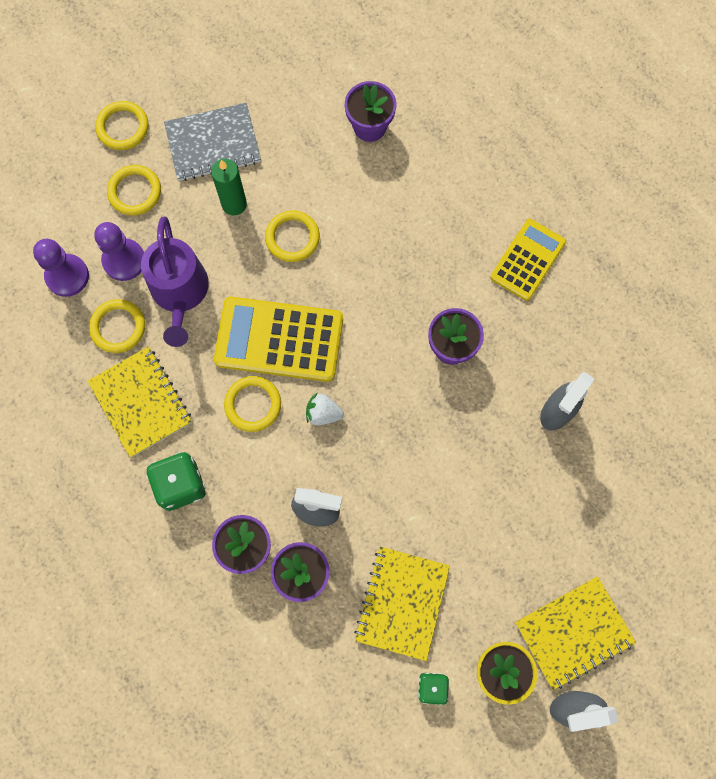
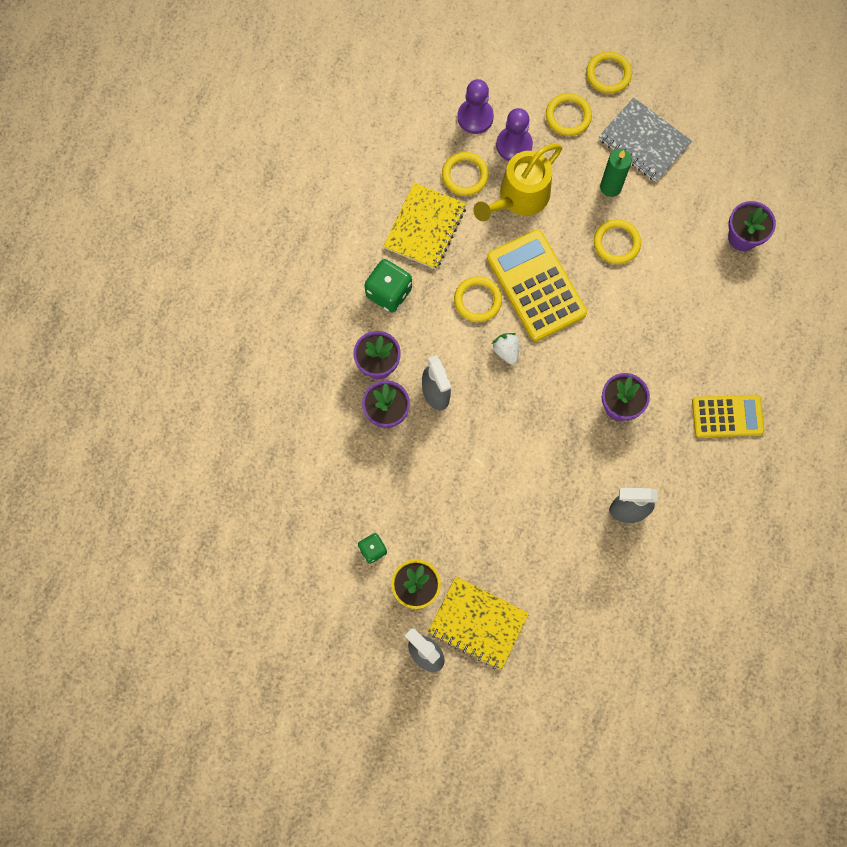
camera: 55 degrees right, 0 degrees up
purple watering can [141,216,209,347] -> yellow watering can [473,144,562,222]
yellow notebook [354,547,450,661] -> none

